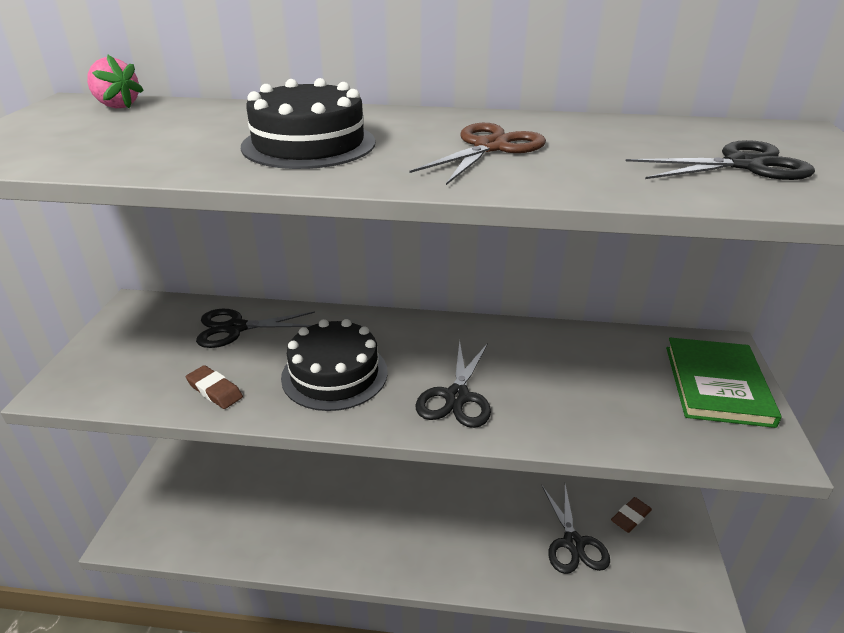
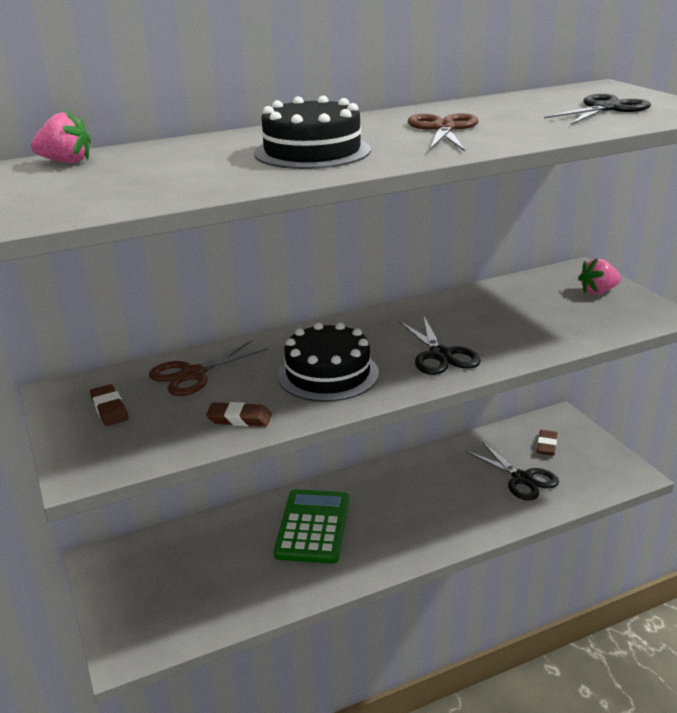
camera: 30 degrees left, 5 degrees down
black scissors [196,309,315,348] -> brown scissors [149,340,268,396]
green book [666,338,782,428] -> pink strawberry [578,258,621,295]
none -> brown eraser [90,384,129,426]
none -> green calculator [274,489,349,564]

